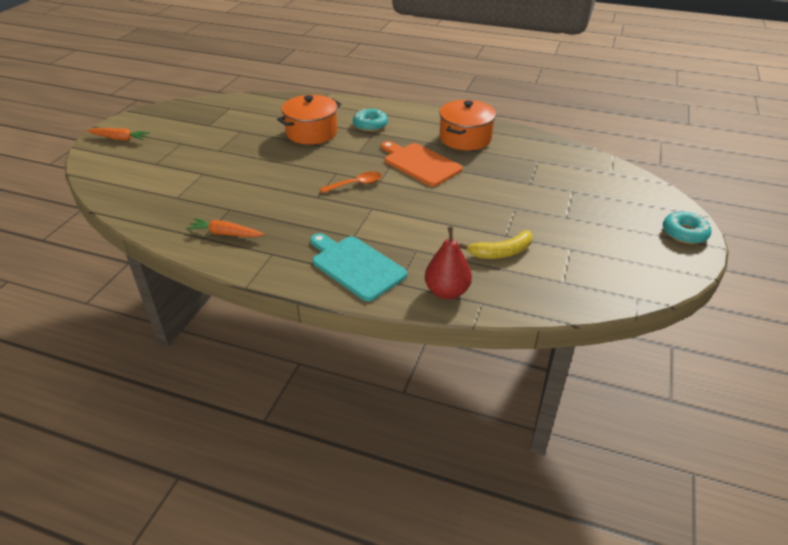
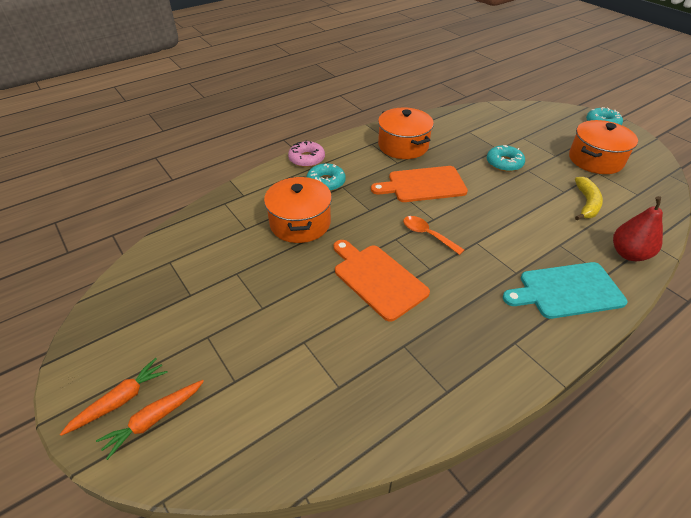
camera: 55 degrees left, 5 degrees up
orange carrot [186,218,265,237] -> orange carrot moved to [96,380,204,460]
orange spoon [320,171,382,193] -> orange spoon turned 60 degrees counterclockwise [403,216,464,255]
none -> pink donut [288,140,325,167]
none -> orange cutting board [334,240,430,322]
none -> turquoise donut [487,145,525,172]
none -> orange pot [569,120,638,174]

